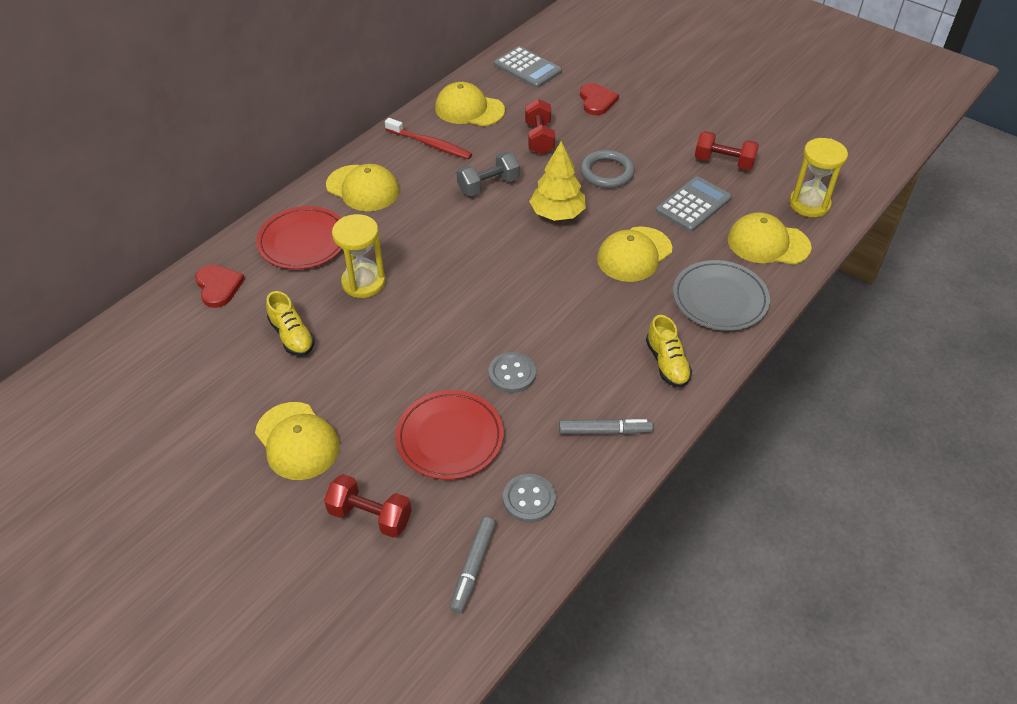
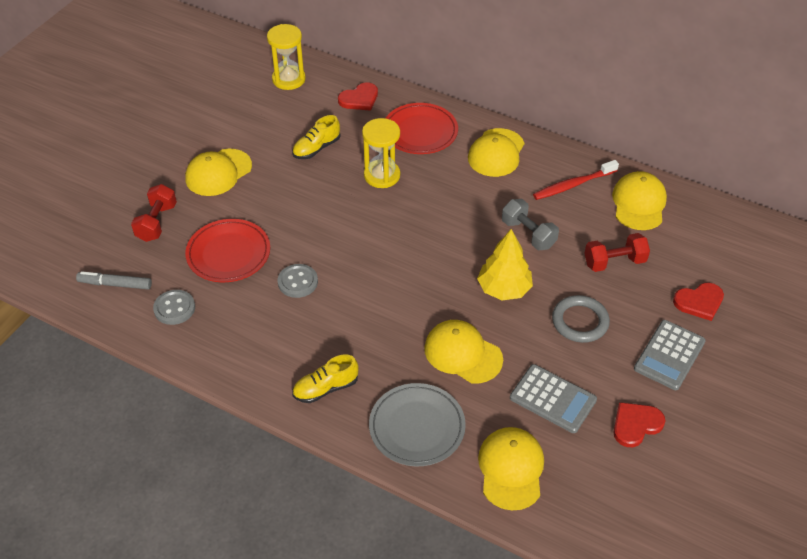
camera: 80 degrees right, 0 degrees up
red toothbrush [385,118,472,159] -> red toothbrush turned 45 degrees clockwise [533,160,619,200]
grey calculator [494,46,562,88] -> grey calculator moved to [634,320,706,390]
grey marker [559,419,653,434] -> none
red dumbbell [695,131,759,170] -> red heart [614,402,665,447]
yellow hourglass [789,138,848,217] -> yellow hourglass moved to [267,24,306,90]

